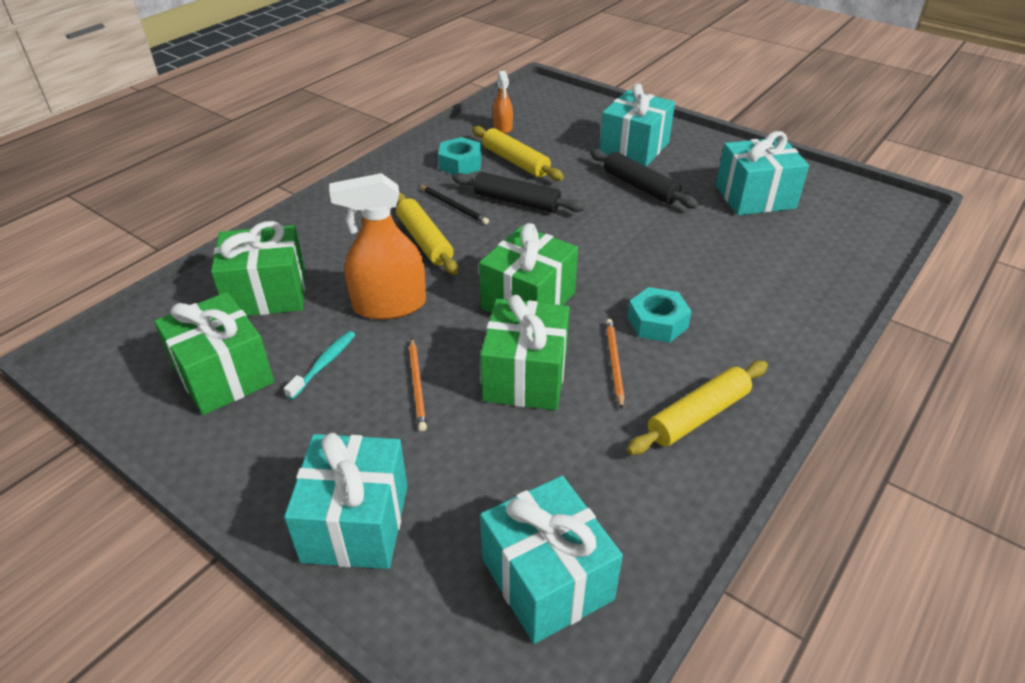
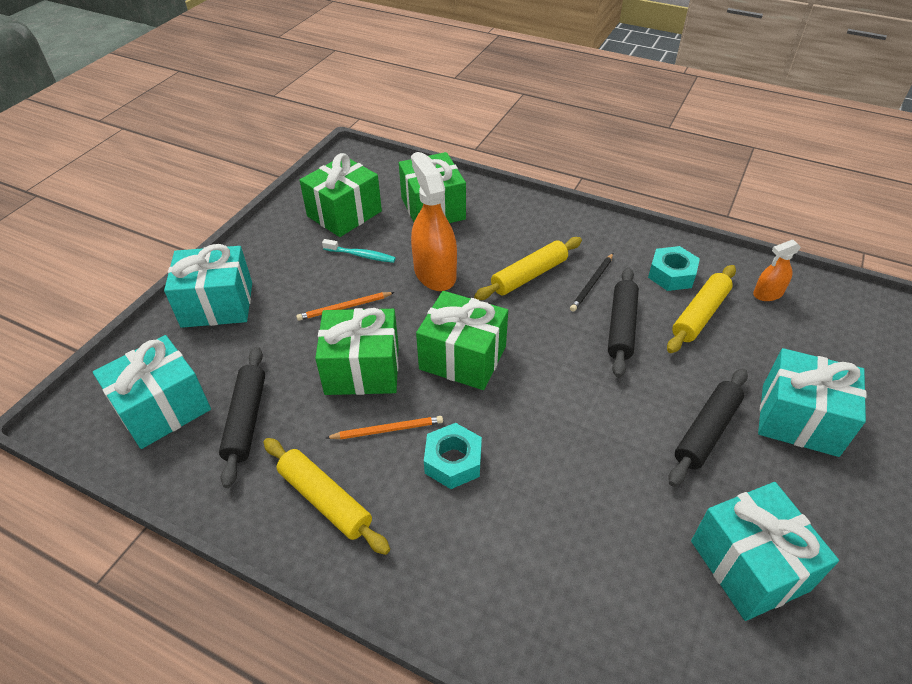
camera: 80 degrees right, 5 degrees up
none -> black rolling pin [219,347,265,488]

